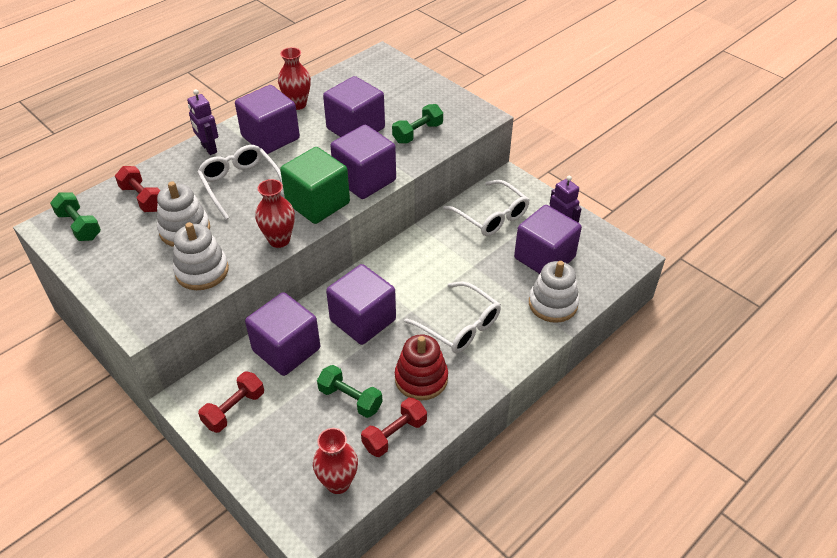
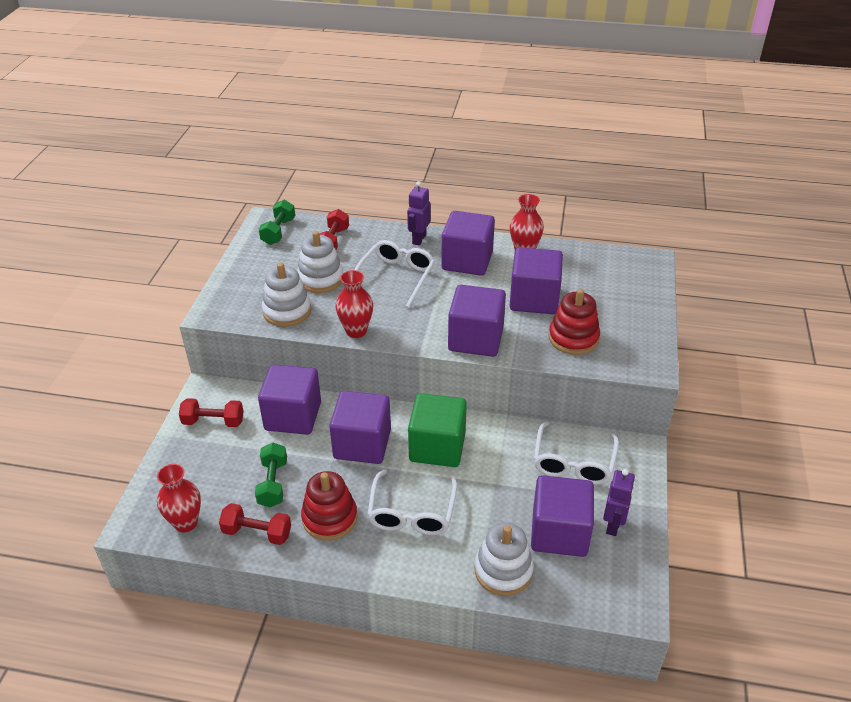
camera: 55 degrees right, 5 degrees down
green cube [280,147,350,224] -> green cube moved to [408,393,467,467]
green dumbbell [392,104,443,143] -> red stacking toy [549,289,600,355]

